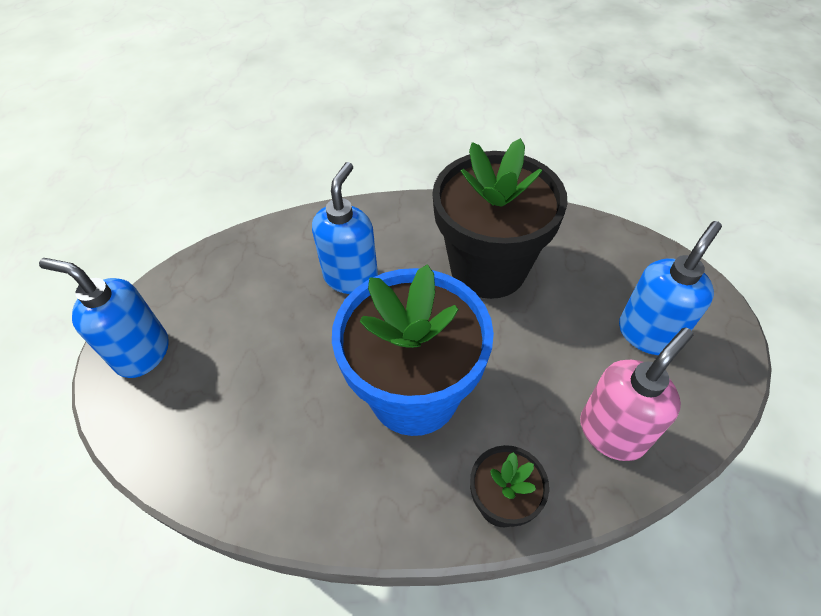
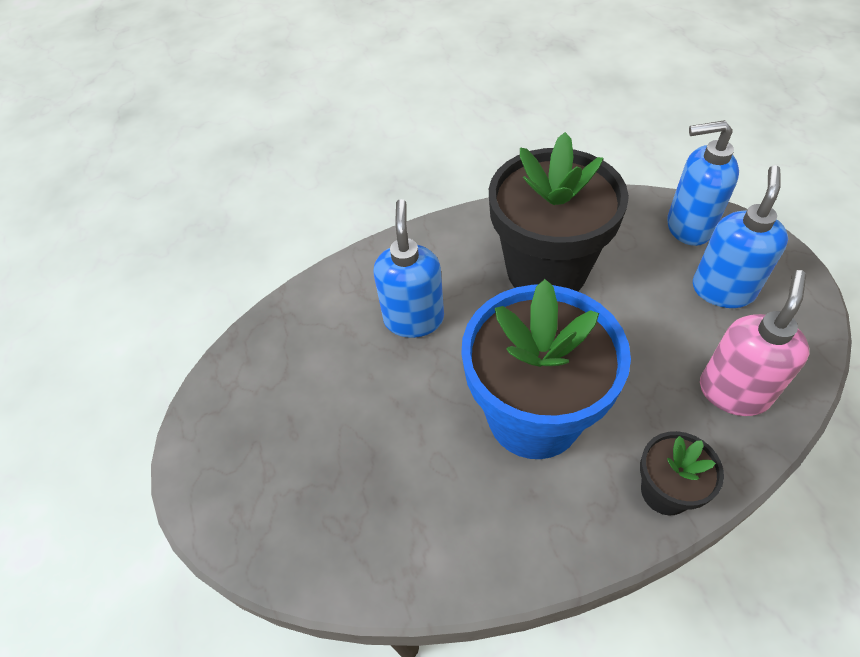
camera: 15 degrees left, 0 degrees up
blue soap dispenser [39,258,169,378] -> blue soap dispenser moved to [667,120,739,246]

